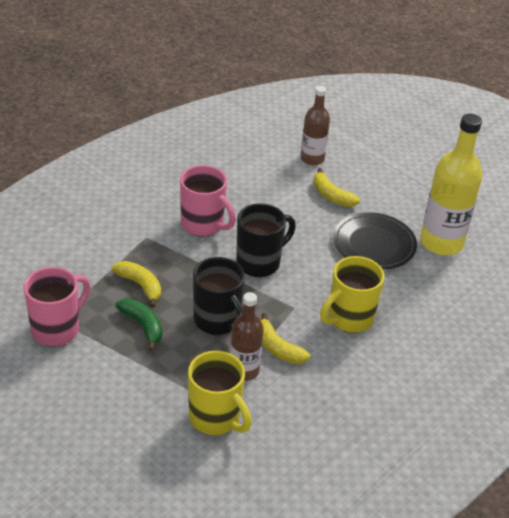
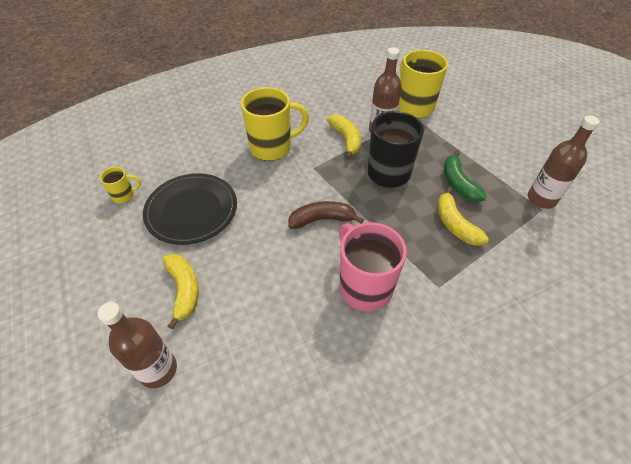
camera: 155 degrees left, 10 degrees up
pink mug [24,267,90,347] -> brown bottle [528,115,600,209]
black mug [236,204,296,277] -> brown banana [288,201,364,229]
yellow bottle [420,114,482,255] -> yellow mug [100,167,141,203]

